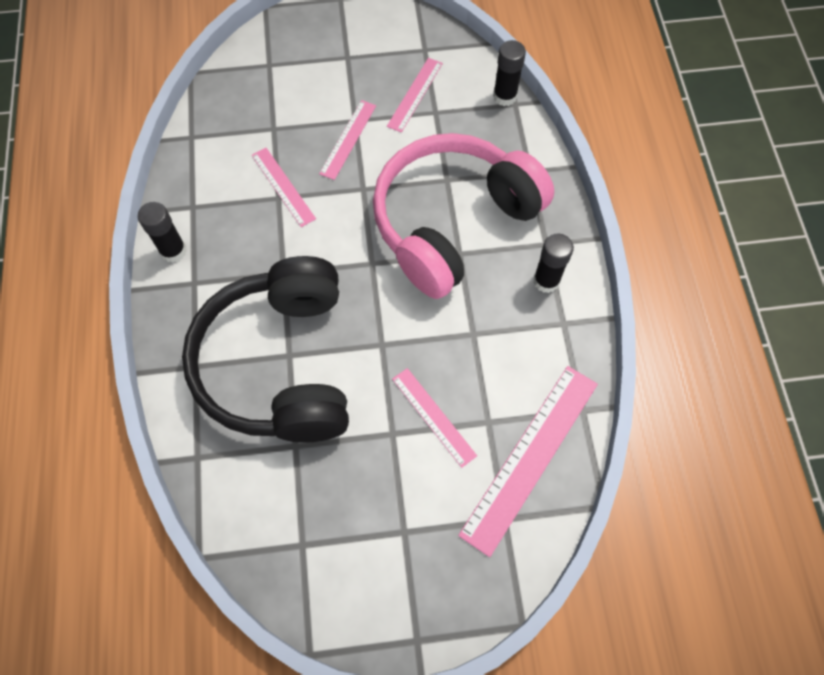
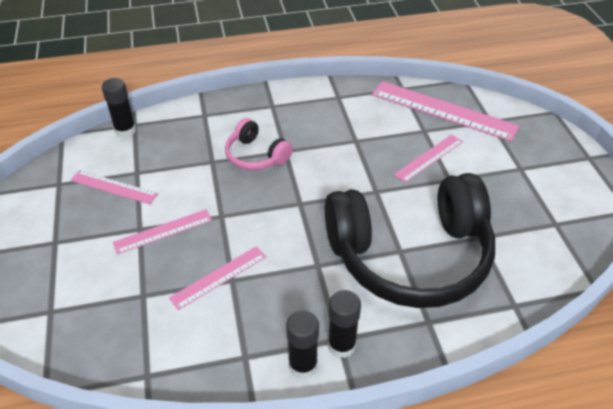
camera: 95 degrees left, 20 degrees down
pink ruler [319,100,376,180] -> pink ruler turned 45 degrees counterclockwise [113,209,212,254]
pink headphones [373,133,554,299] -> pink headphones [225,118,293,170], size x0.45
black glue stick [533,233,574,293] -> black glue stick moved to [328,290,361,358]

